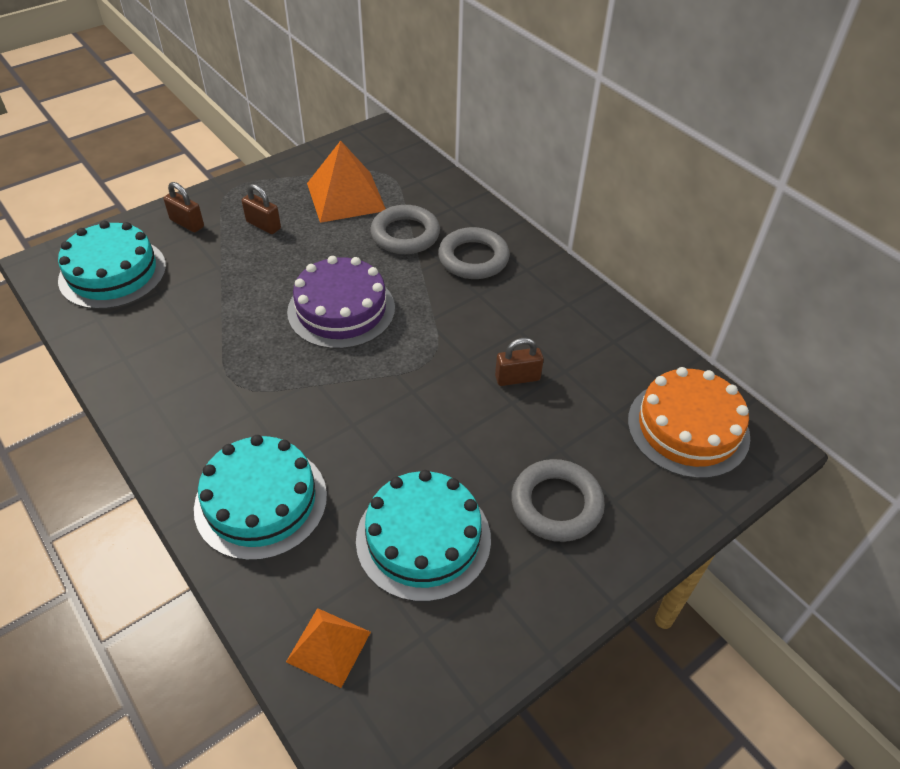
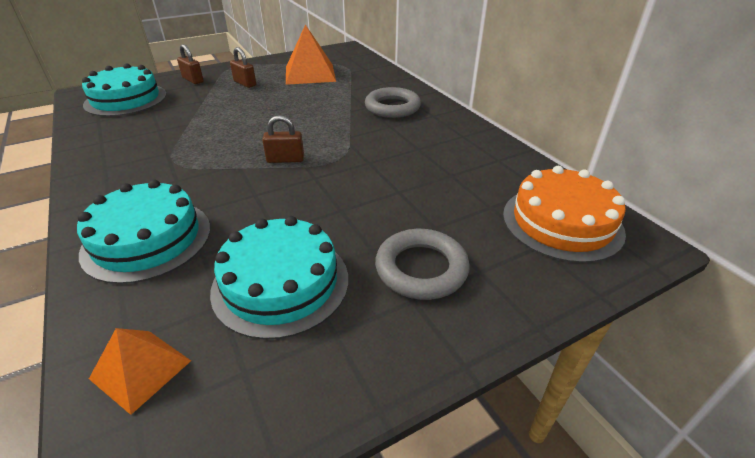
camera: 10 degrees right, 10 degrees down
purple cake [287,256,395,349] -> none
grey ring [370,205,440,254] -> none
brown padlock [495,338,544,386] -> brown padlock moved to [262,115,304,163]

